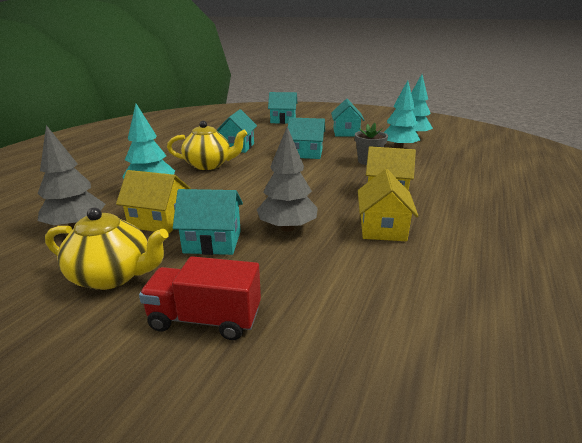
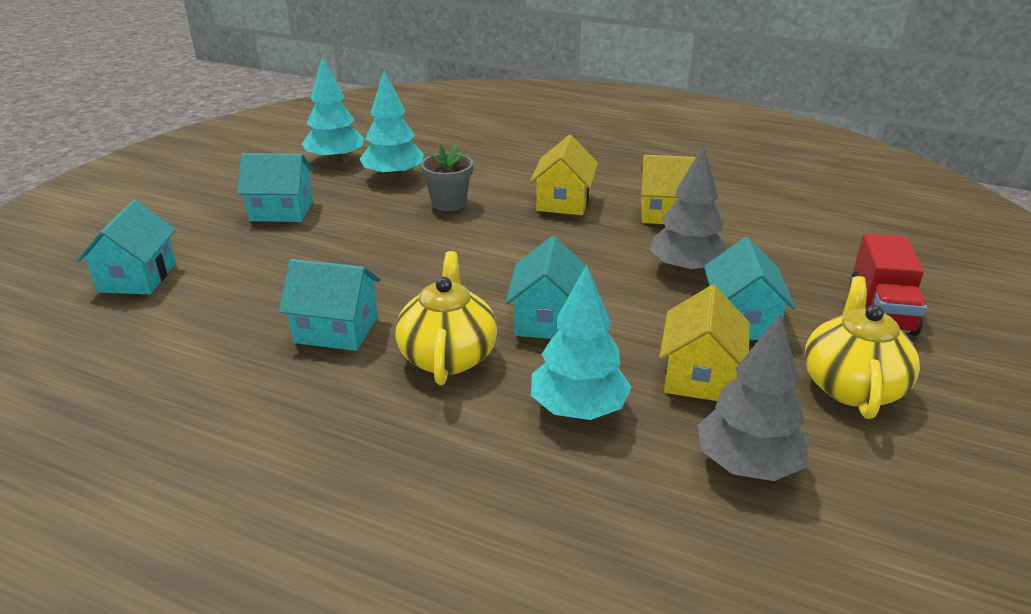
camera: 90 degrees left, 5 degrees up
turquoise house [288,117,325,159] -> turquoise house moved to [506,236,586,339]

